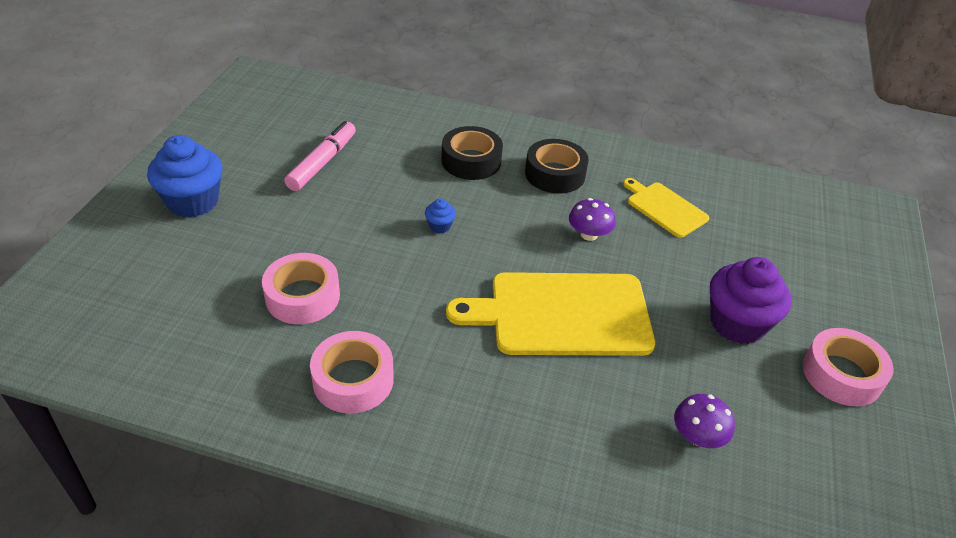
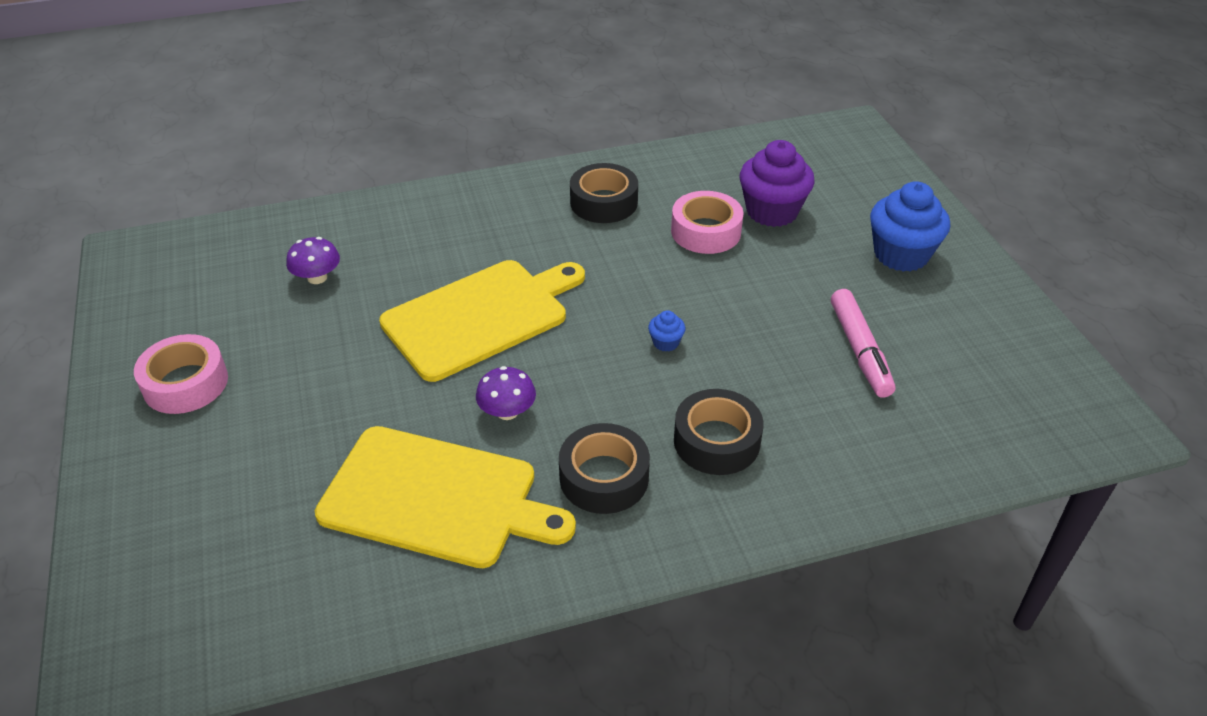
camera: 150 degrees right, 0 degrees up
pink tape [310,331,394,414] -> black tape [570,163,638,223]
yellow cutting board [623,178,709,238] -> yellow cutting board [315,426,576,568], size x1.86
purple cupcake [710,257,791,344] -> purple cupcake moved to [740,140,815,227]

